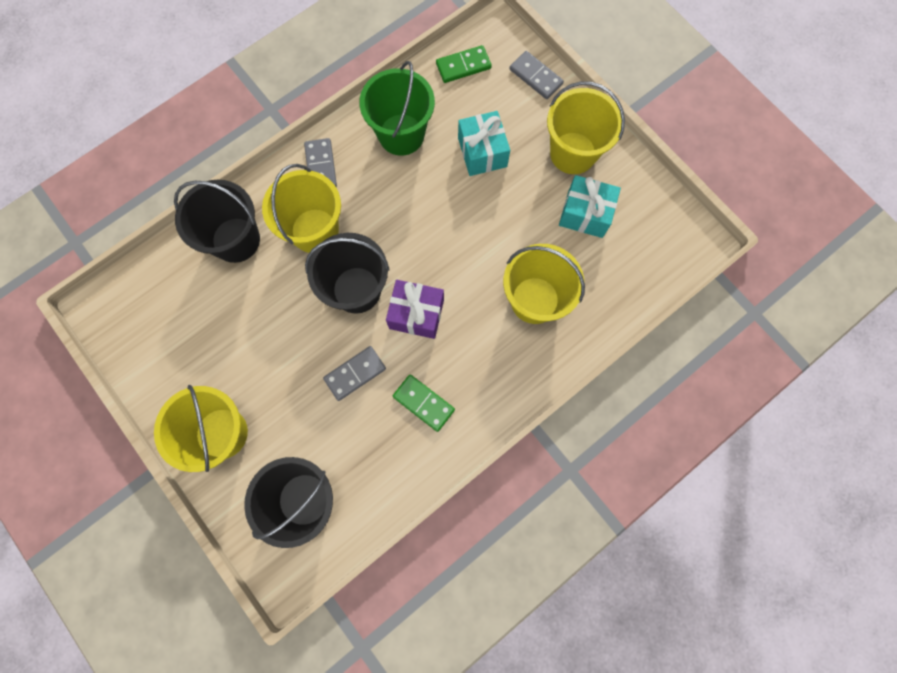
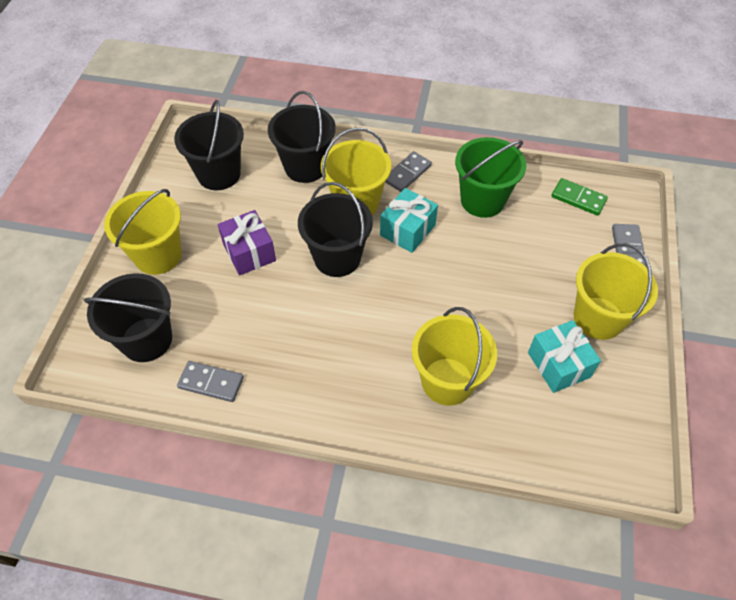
camera: 50 degrees right, 20 degrees down
grey domino [323,346,386,401] -> grey domino moved to [177,361,244,402]
purple gift [386,280,444,339] -> purple gift moved to [218,210,276,276]
green domino [393,375,455,432] -> none
turquoise gift [458,111,510,176] -> turquoise gift moved to [380,188,438,253]
none -> black bucket [174,100,244,190]

